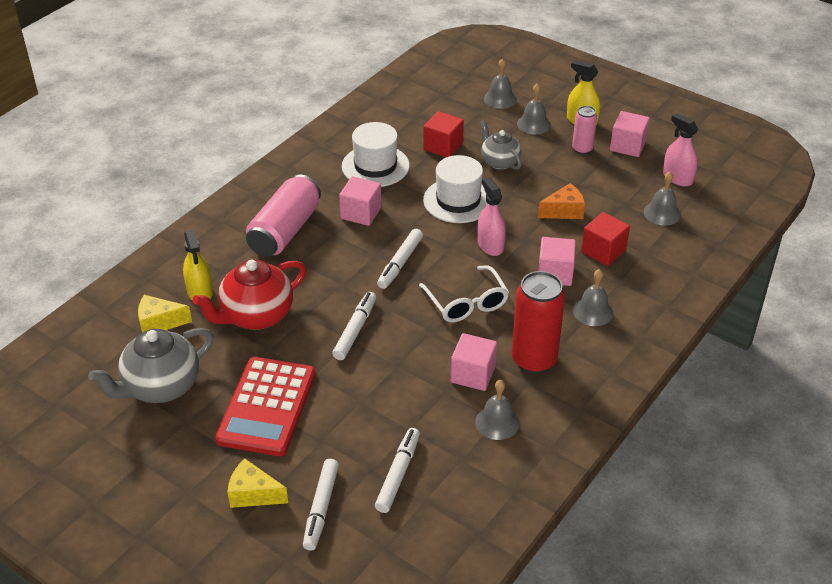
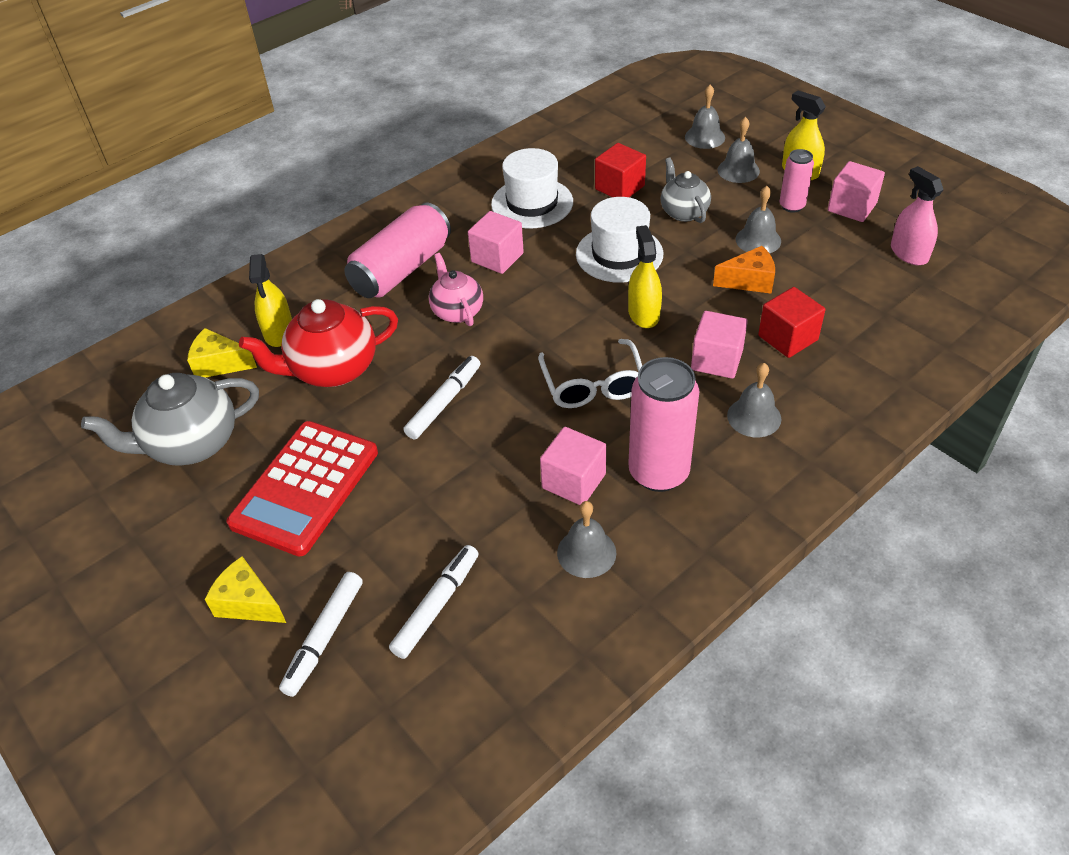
camera: 15 degrees right, 5 degrees up
white marker [377,229,423,289] -> none
pink spray bottle [478,177,506,256] -> yellow spray bottle [628,225,662,328]
red can [511,271,565,374] -> pink can [628,357,700,492]
grey bell [644,172,681,226] -> grey bell moved to [735,186,781,253]
none -> pink teapot [429,253,483,326]

